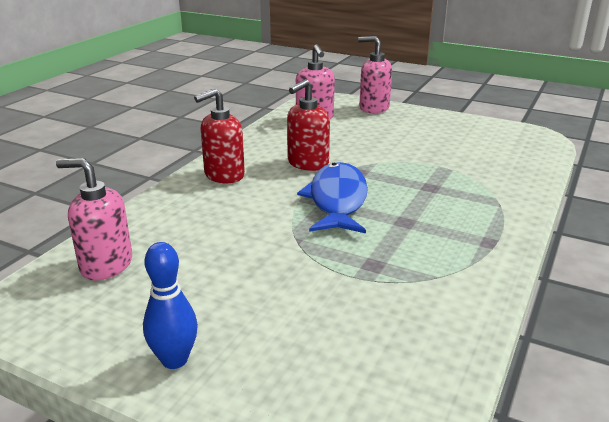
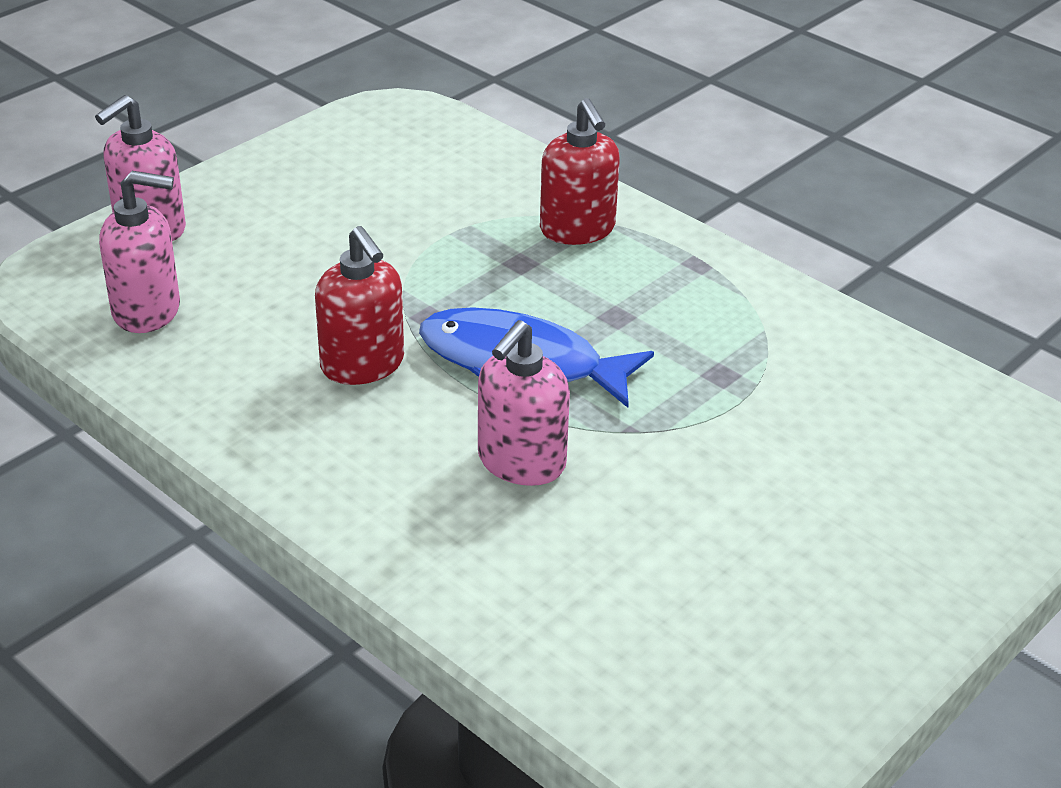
camera: 75 degrees left, 10 degrees up
pink soap dispenser [56,158,132,281] -> pink soap dispenser moved to [478,320,570,486]
blue bowling pin [143,242,198,369] -> none
red soap dispenser [194,88,245,183] -> red soap dispenser moved to [540,98,620,245]

